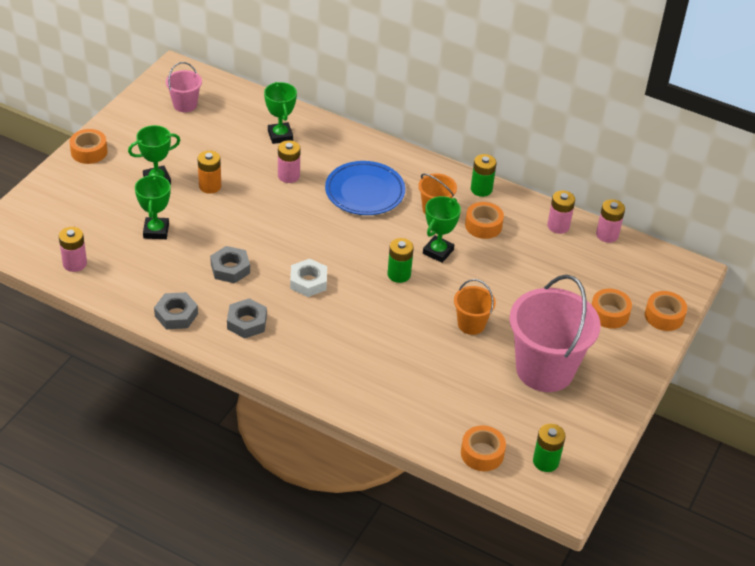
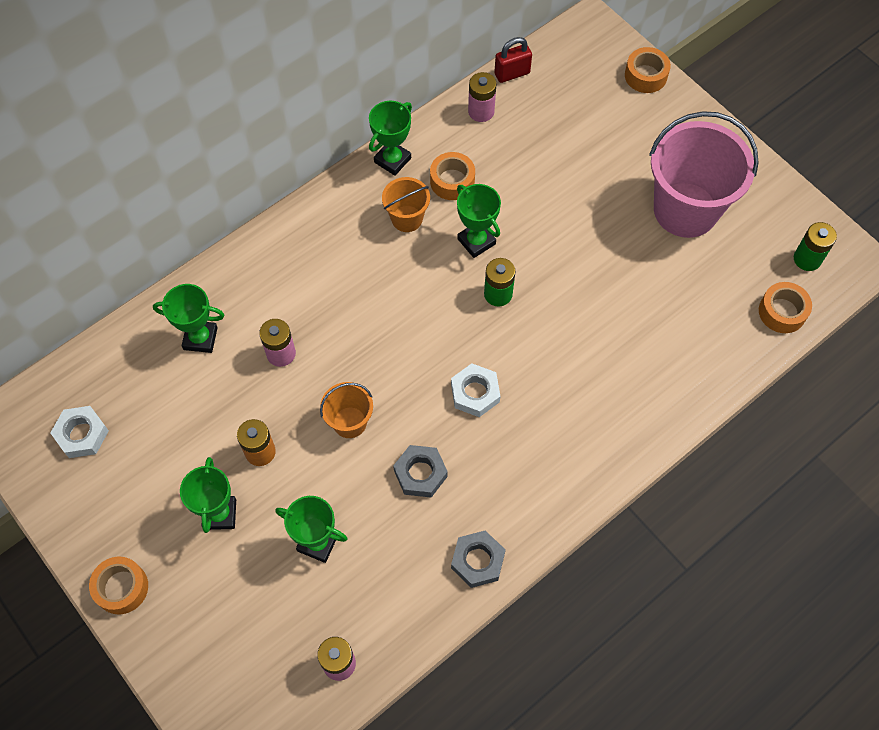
camera: 65 degrees left, 20 degrees up
pink bucket [166,62,202,112] -> white nut [50,406,109,458]
grey nut [227,298,267,339] -> none
blue plate [325,161,405,215] -> none
orange bucket [454,279,496,335] -> orange bucket moved to [320,382,373,438]
green battery [471,154,497,197] -> green trophy [369,101,412,176]
orange tape [591,288,632,329] -> none
pink battery [596,199,625,243] -> red padlock [494,37,532,83]

